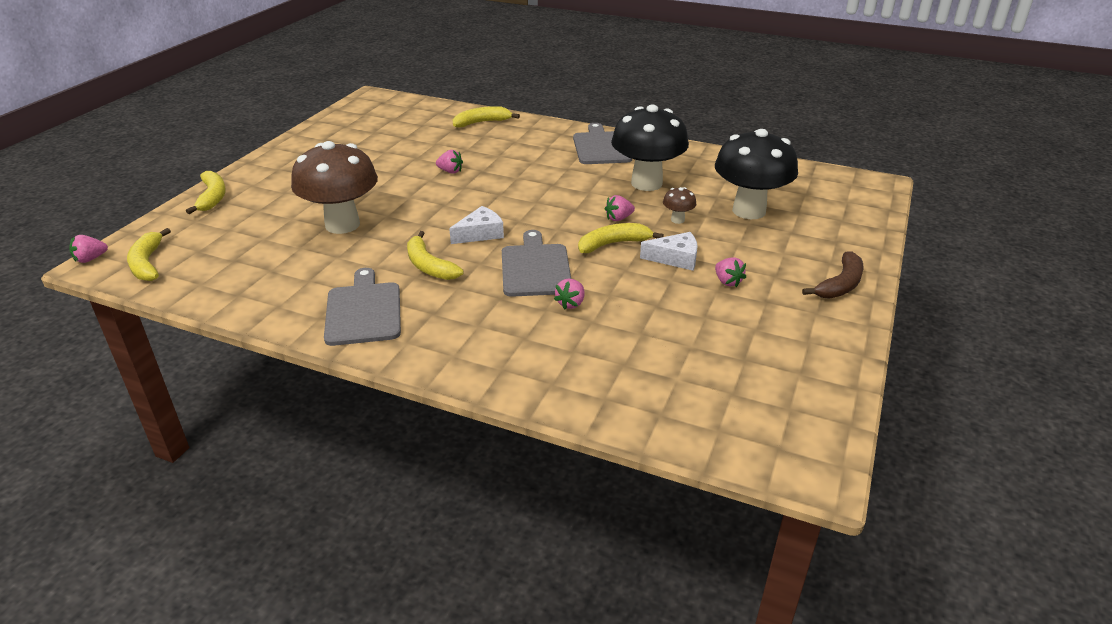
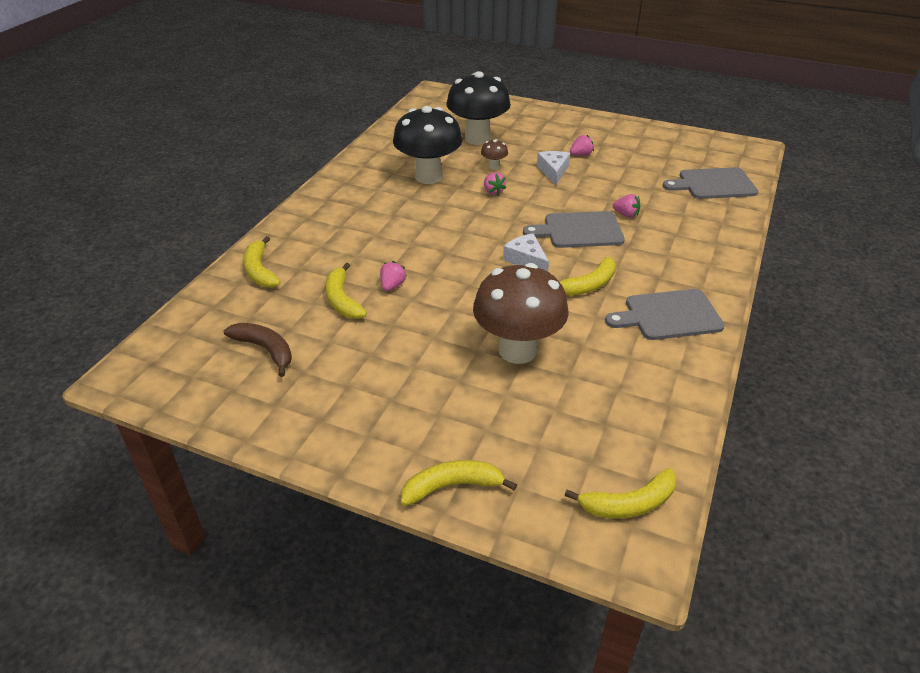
camera: 90 degrees left, 5 degrees up
pink strawberry [69,235,108,263] -> none
grey cutting board [573,123,632,164] -> grey cutting board moved to [663,167,758,199]
yellow banana [578,223,664,253] -> yellow banana moved to [325,263,367,319]
brown banana [802,251,864,299] -> brown banana moved to [224,323,292,377]

